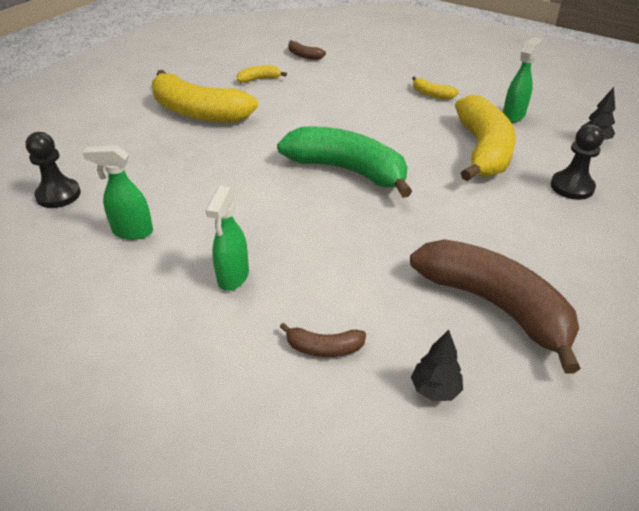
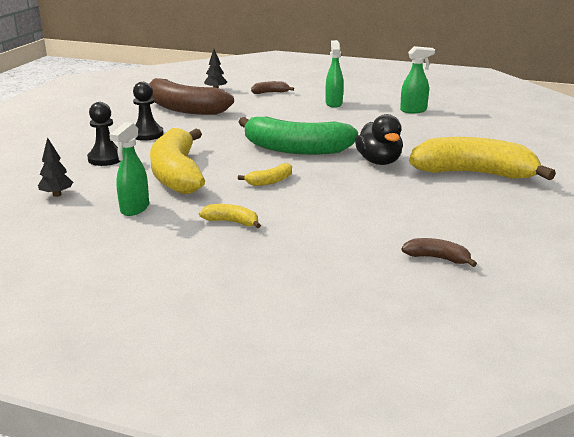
camera: 165 degrees right, 15 degrees down
black pawn [26,132,81,208] -> black pawn moved to [133,82,164,141]
yellow banana [237,65,287,83] -> yellow banana moved to [238,163,292,186]
none -> black duck [355,114,403,165]

